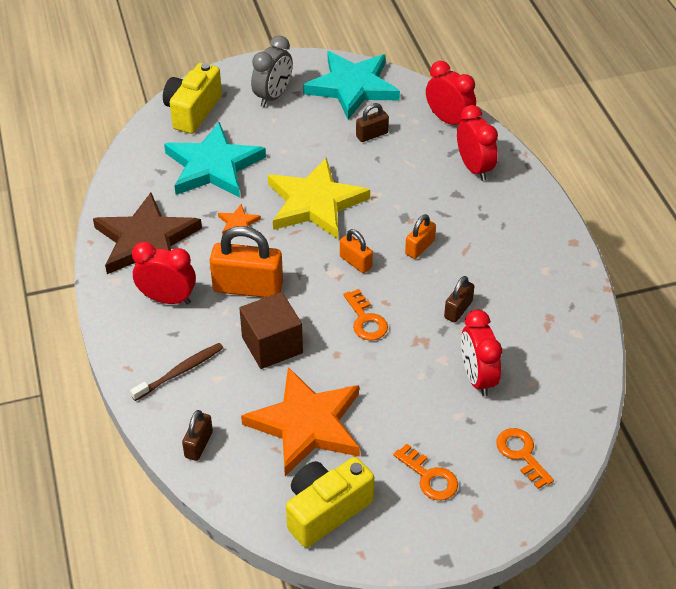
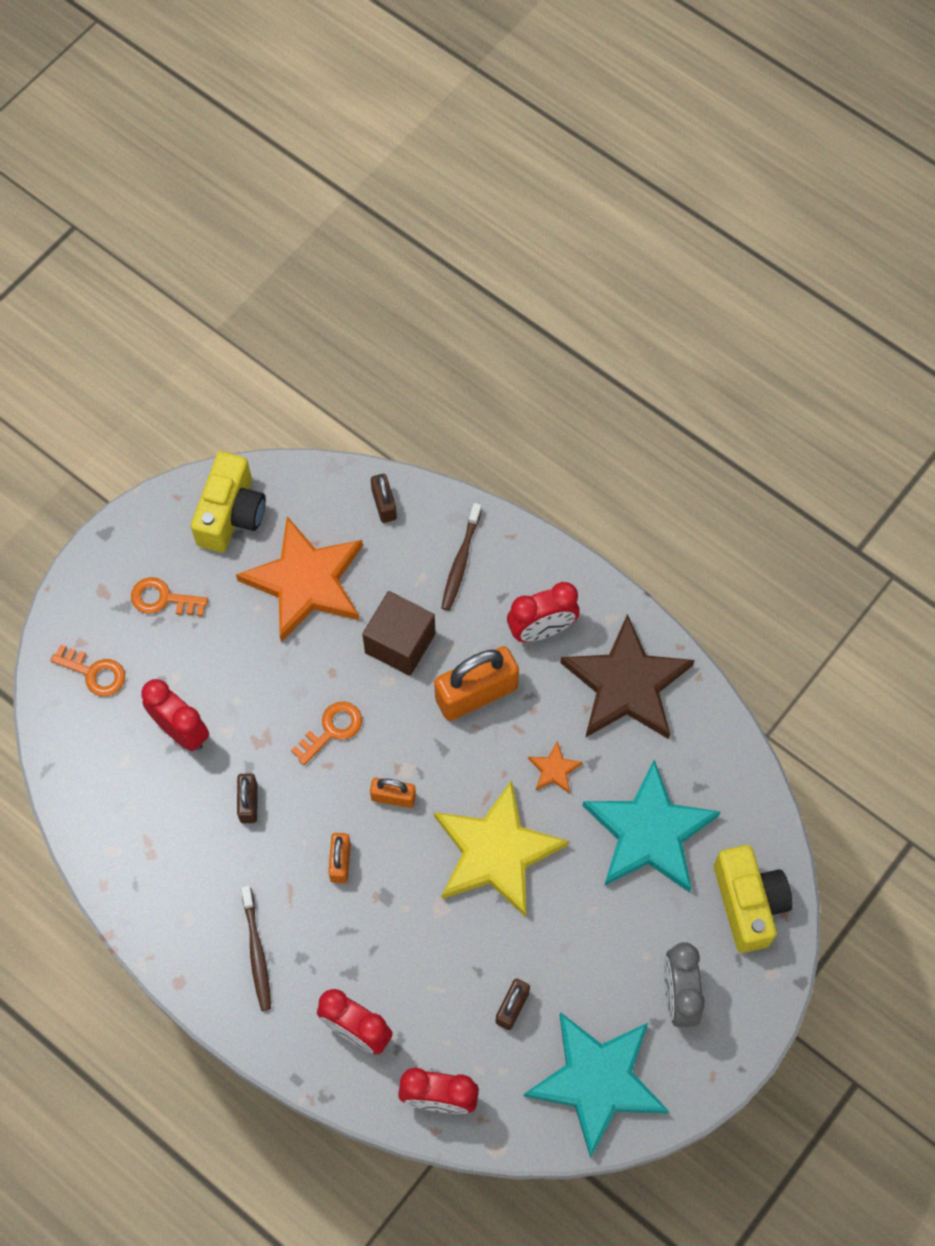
camera: 145 degrees right, 20 degrees up
orange key [343,289,388,340] -> orange key turned 105 degrees clockwise [291,701,362,765]
none -> brown toothbrush [241,886,271,1011]

